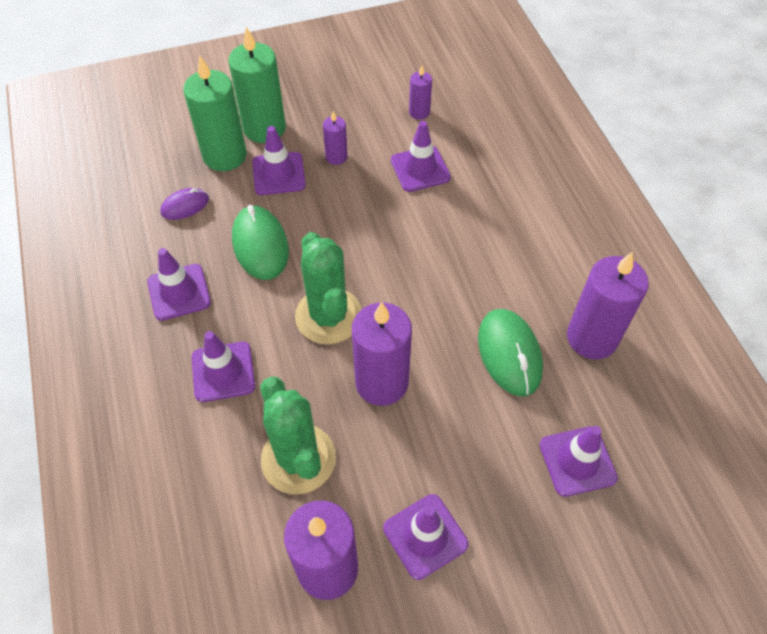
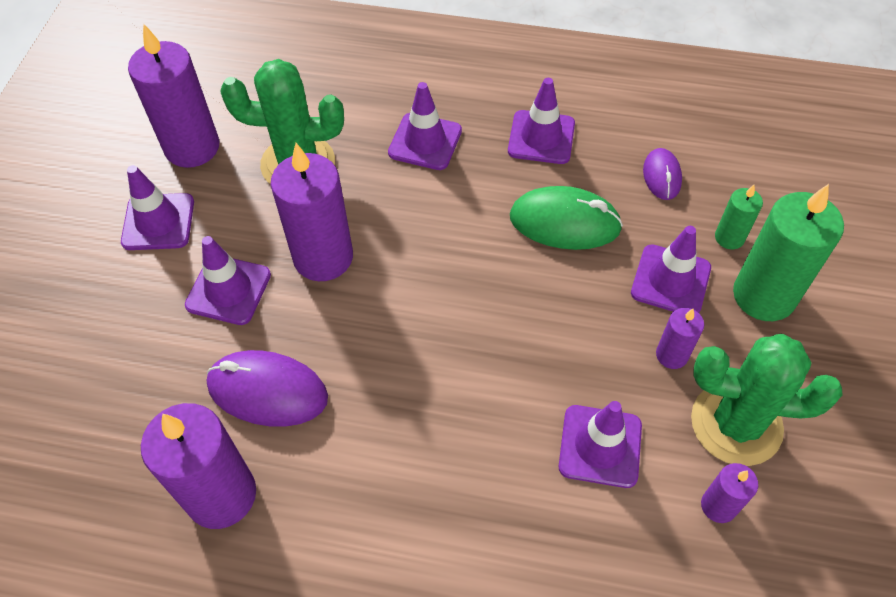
camera: 120 degrees right, 0 degrees up
green candle [183,56,247,171] -> green candle [715,185,763,249], size x0.50
green cactus [295,232,362,344] -> green cactus moved to [691,334,842,466]
green mouse [478,309,543,396] -> purple mouse [206,350,328,427]
purple traffic cone [540,426,618,497] -> purple traffic cone moved to [185,236,271,325]

